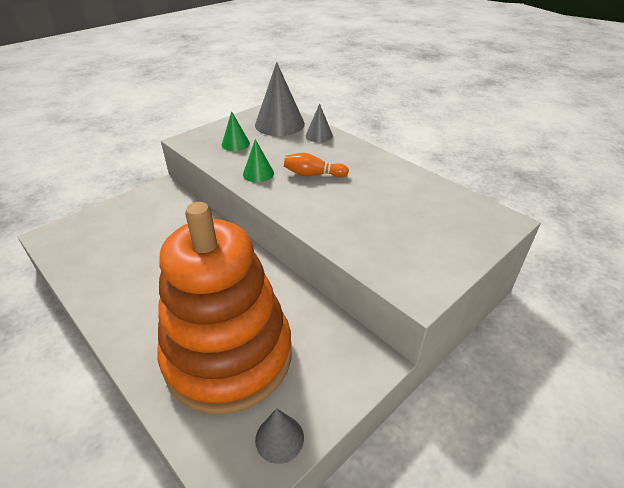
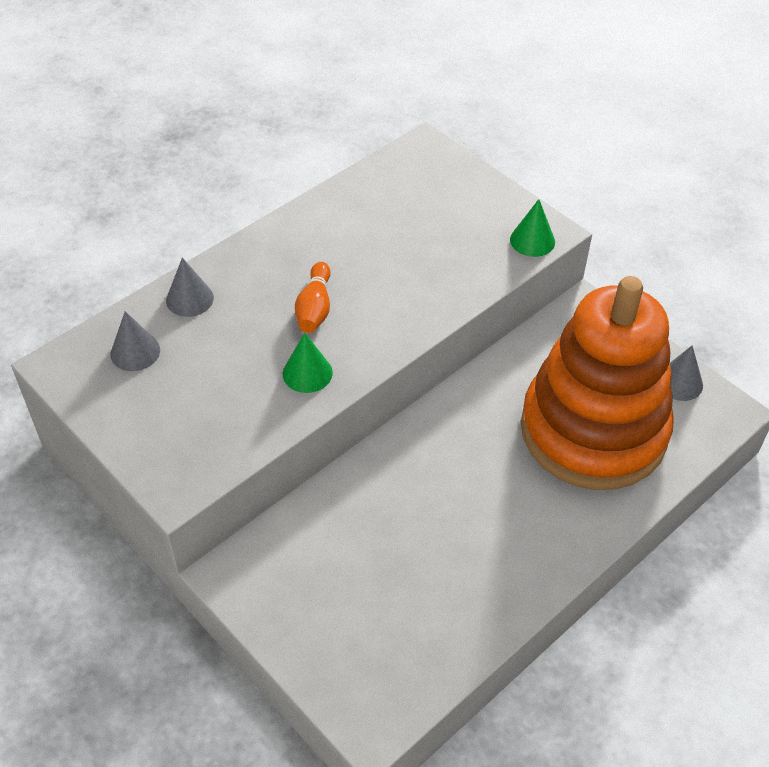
camera: 90 degrees left, 10 degrees up
green cone [222,111,250,151] -> green cone moved to [510,199,555,257]
grey cone [255,62,305,136] -> grey cone [110,311,160,371], size x0.53

